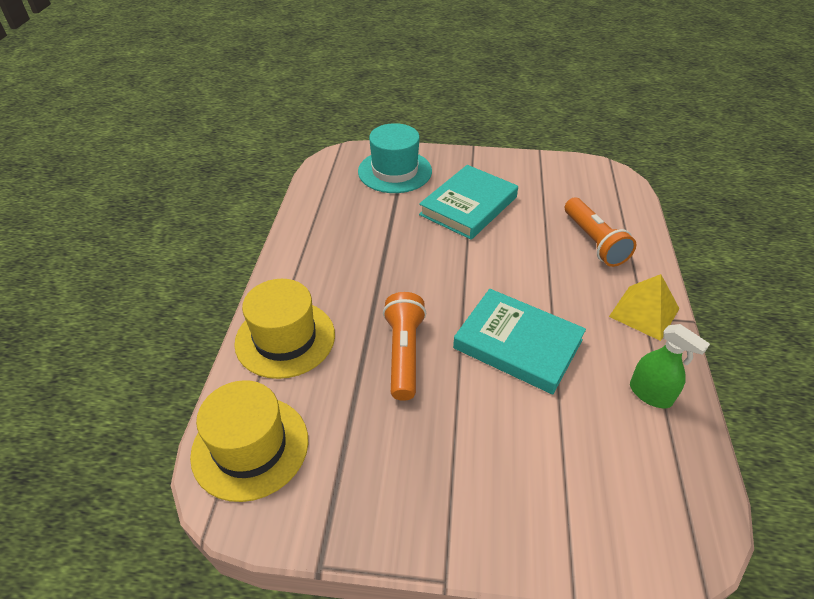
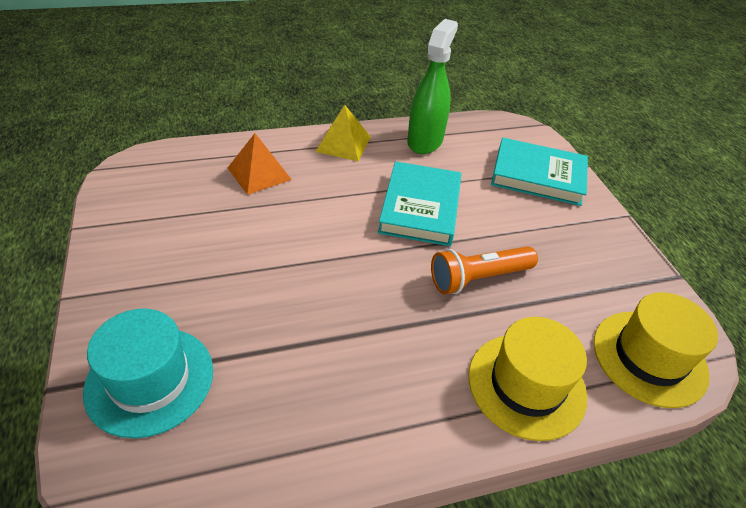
camera: 115 degrees left, 0 degrees up
turquoise book [419,165,518,240] -> turquoise book moved to [491,138,588,206]
orange flashlight [565,198,637,267] -> orange pyramid [228,133,292,195]
green spray bottle [630,324,710,408] -> green spray bottle [407,19,458,154], size x1.63

